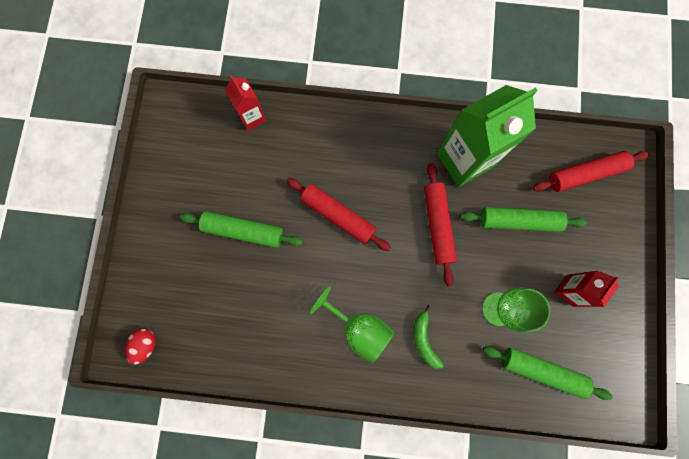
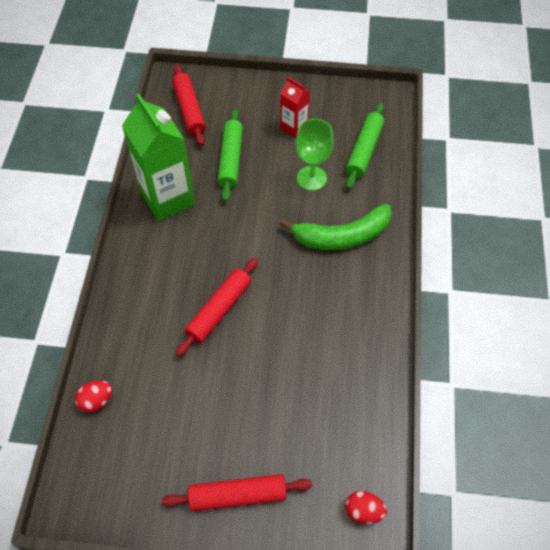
camera: 90 degrees left, 20 degrees down
green rolling pin [180,211,303,248] -> none
red carton [225,75,267,131] -> red egg [75,381,112,412]
green goblet [310,286,394,363] -> none
green banana [414,305,444,369] -> green banana [280,204,392,250], size x1.91
red rolling pin [424,163,457,287] -> red rolling pin moved to [162,474,312,512]

